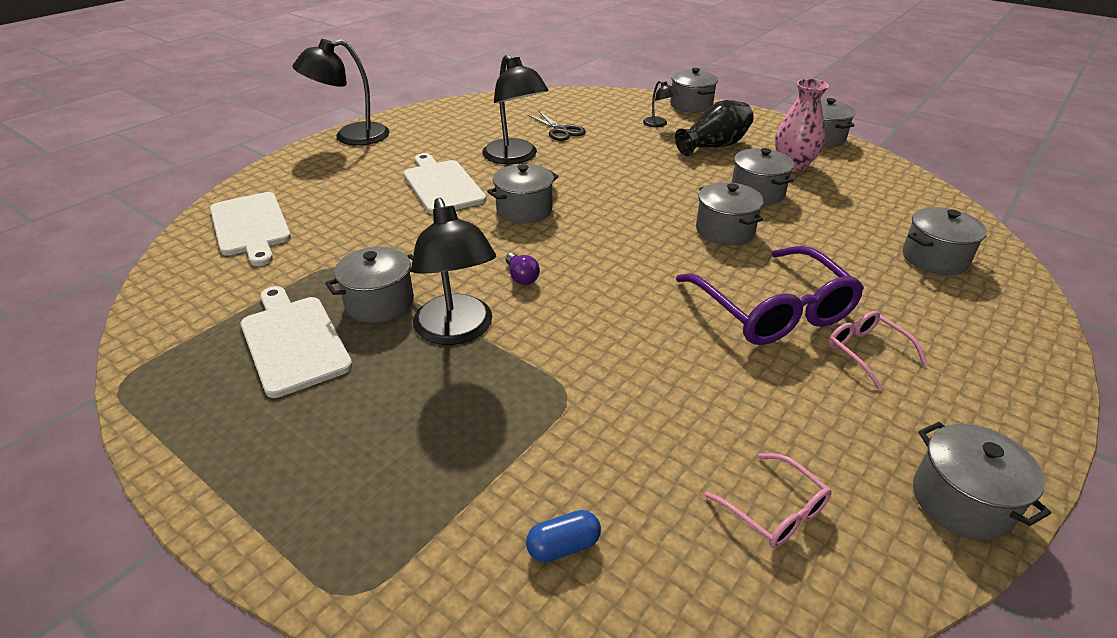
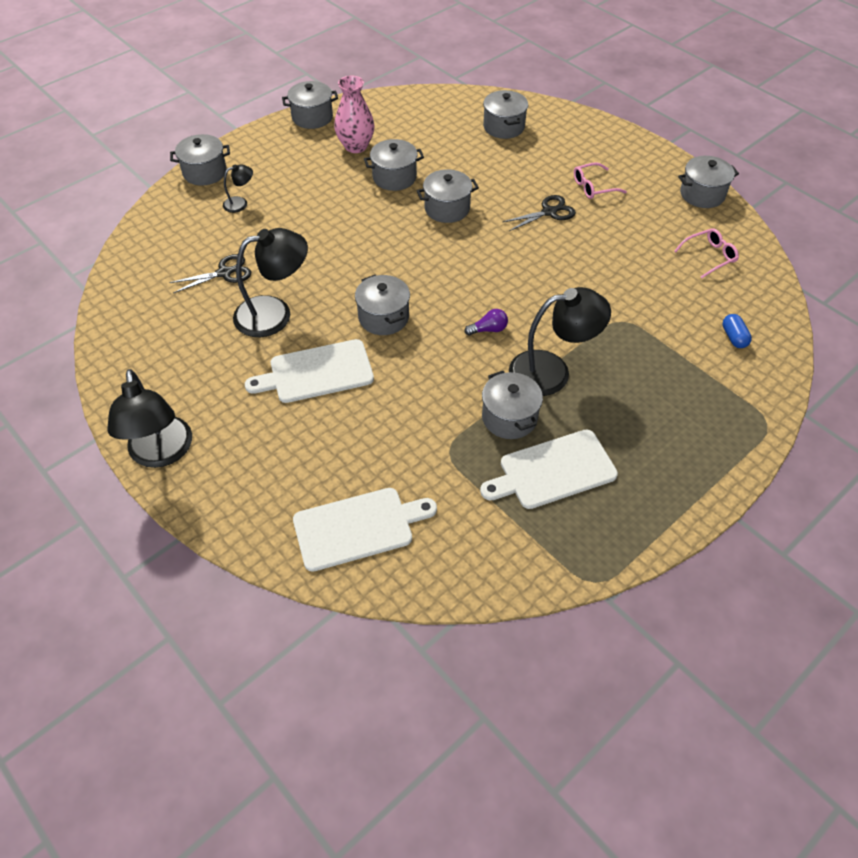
camera: 80 degrees left, 15 degrees up
black vase [675,100,754,156] -> none
purple glasses [676,246,864,345] -> black scissors [503,195,576,231]

